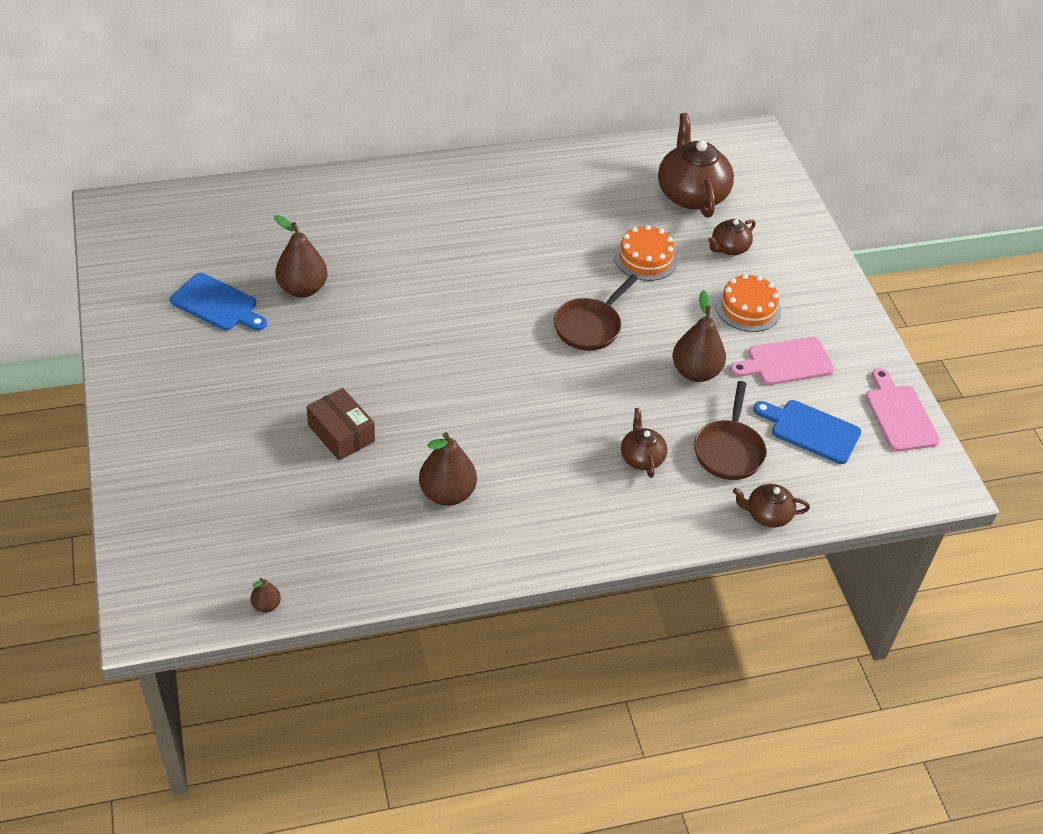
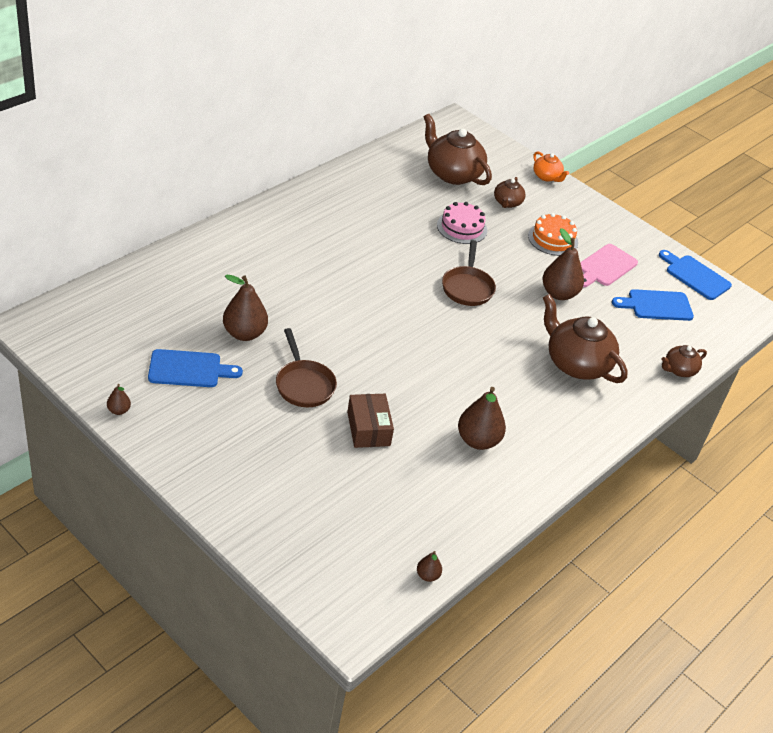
camera: 35 degrees left, 5 degrees down
brown box [307,388,375,461] -> brown box turned 60 degrees clockwise [347,394,394,448]
orange cake [614,225,678,281] -> pink cake [437,202,487,244]
brown teapot [621,408,667,478] -> brown teapot [543,294,628,383], size x1.92
brown pan [694,381,767,480] -> brown pan moved to [276,328,337,407]
pink cutting board [865,368,940,451] -> blue cutting board [659,250,732,300]
none -> brown pear [107,384,131,415]
none -> orange teapot [533,151,569,182]

